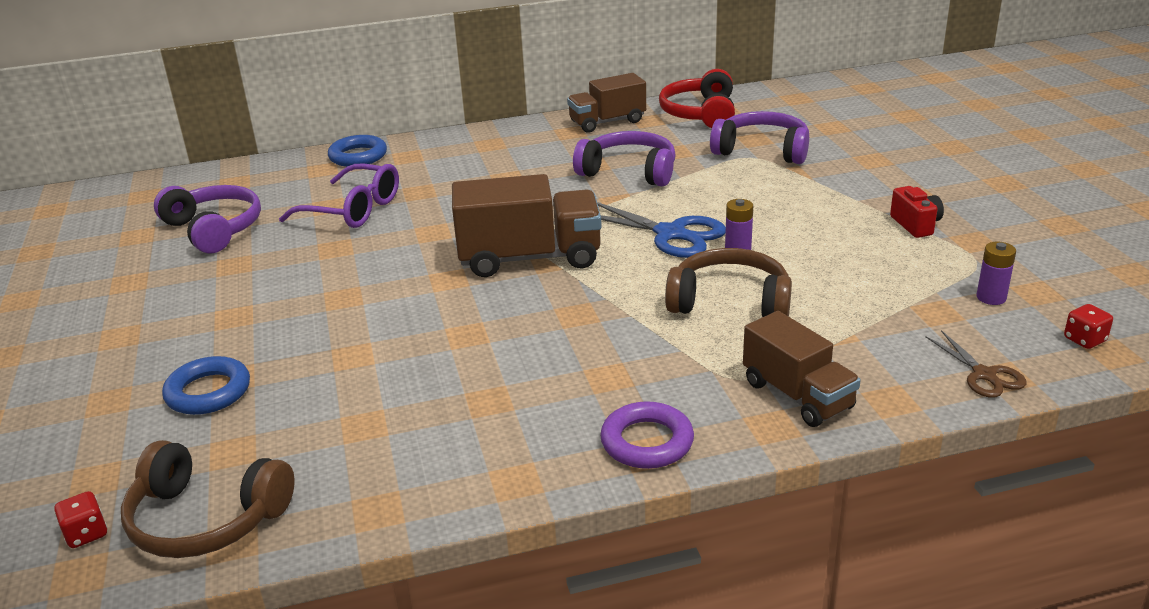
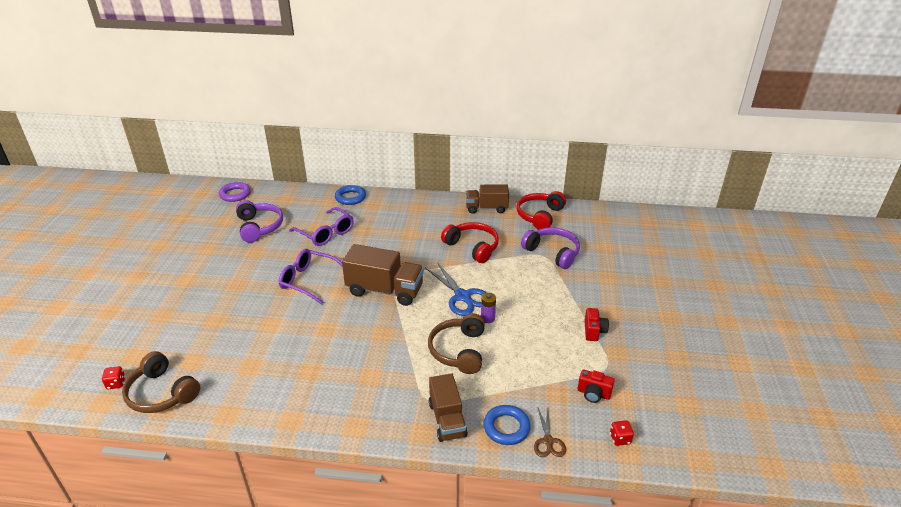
camera: 20 degrees right, 5 degrees up
blue ring [162,356,250,415] -> blue ring moved to [483,405,531,445]
purple headphones [573,131,676,186] -> red headphones [441,222,499,263]
purple ring [600,401,694,469] -> purple ring moved to [219,182,251,202]
brown headphones [665,248,792,317] -> brown headphones turned 120 degrees counterclockwise [428,313,485,374]
purple battery [976,242,1016,305] -> red camera [577,370,615,403]
none -> purple glasses [279,249,343,305]

